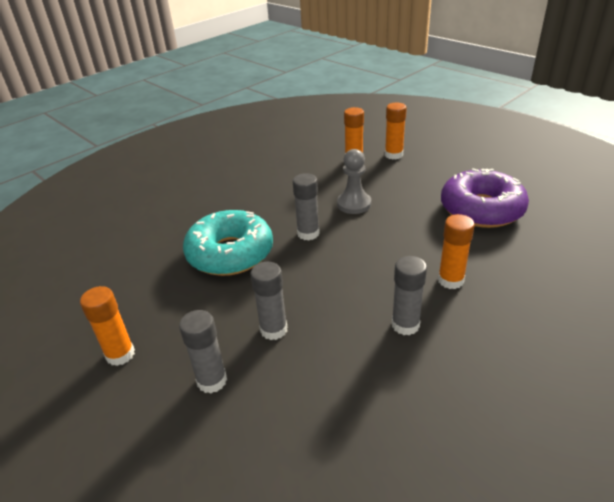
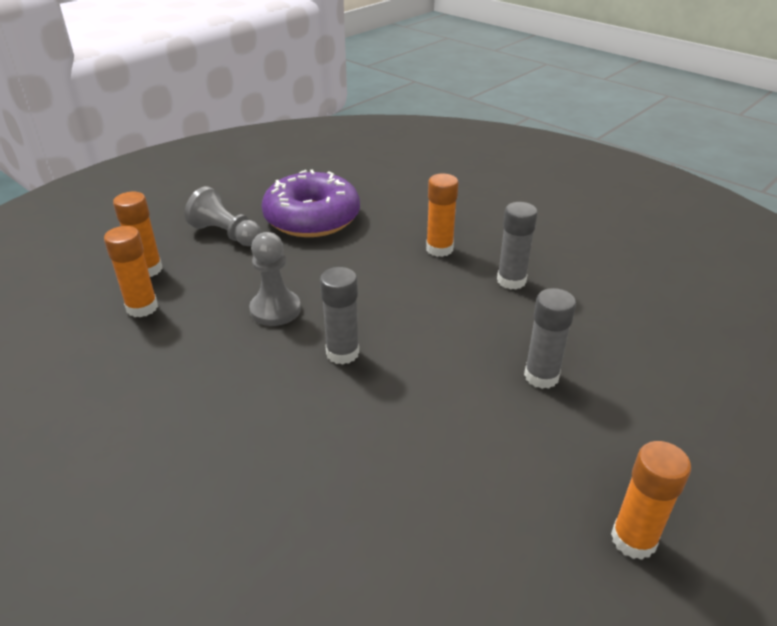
camera: 95 degrees left, 0 degrees up
grey glue stick [179,310,227,393] -> none
turquoise donut [183,210,273,276] -> none
none -> grey pawn [184,186,261,246]

